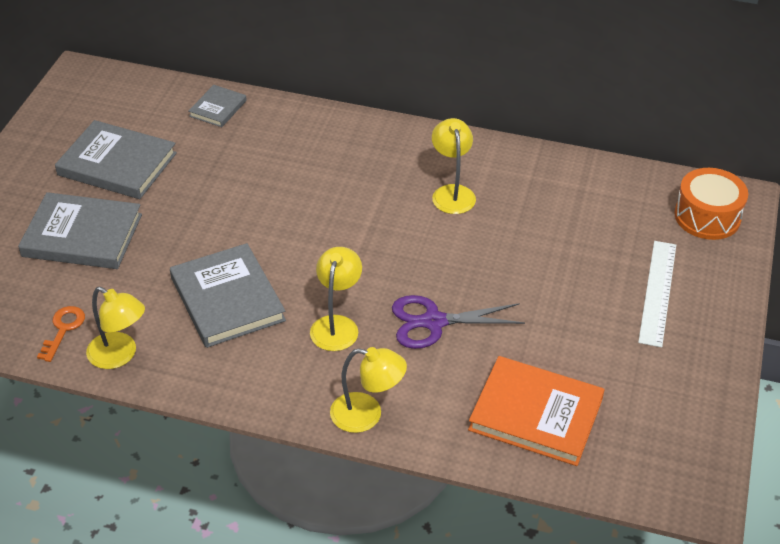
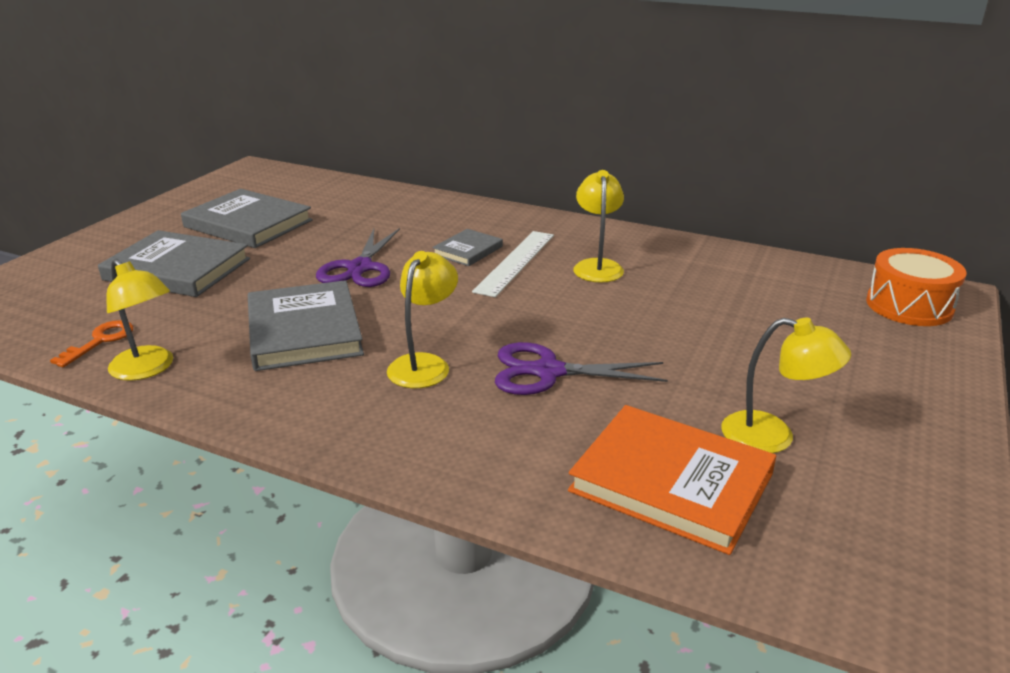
camera: 10 degrees right, 15 degrees down
grey book [189,85,247,127] -> grey book moved to [432,229,503,266]
yellow lamp [330,347,407,433] -> yellow lamp moved to [721,317,851,453]
white ruler [638,241,676,347] -> white ruler moved to [472,231,554,297]
none -> purple scissors [316,228,400,287]

